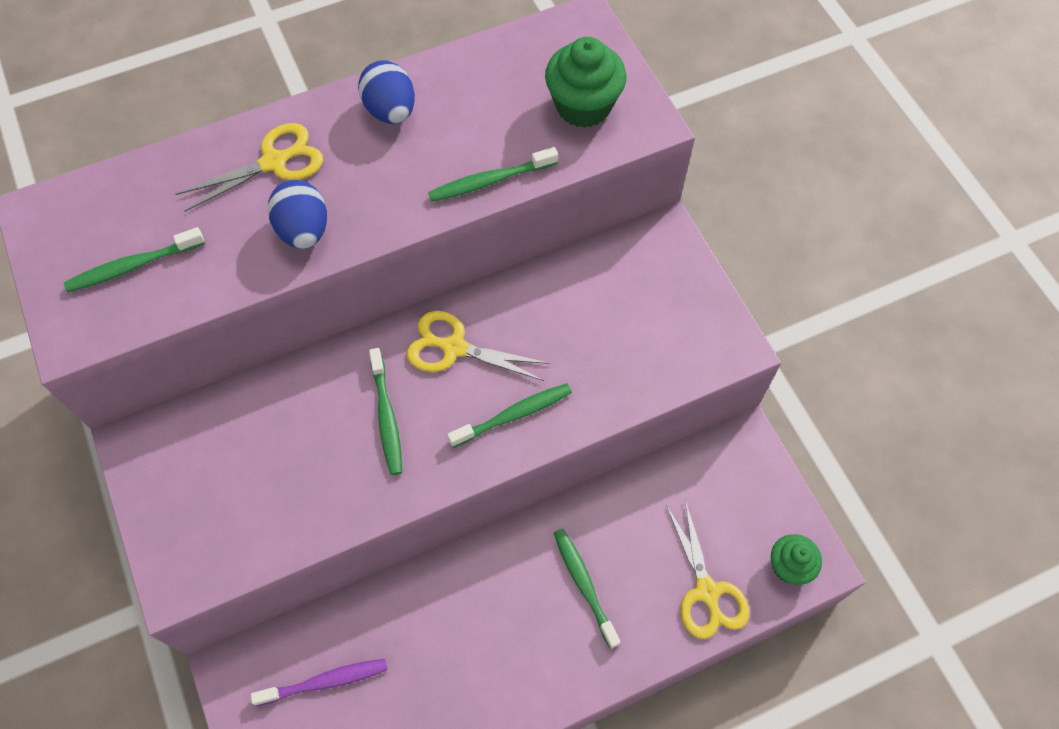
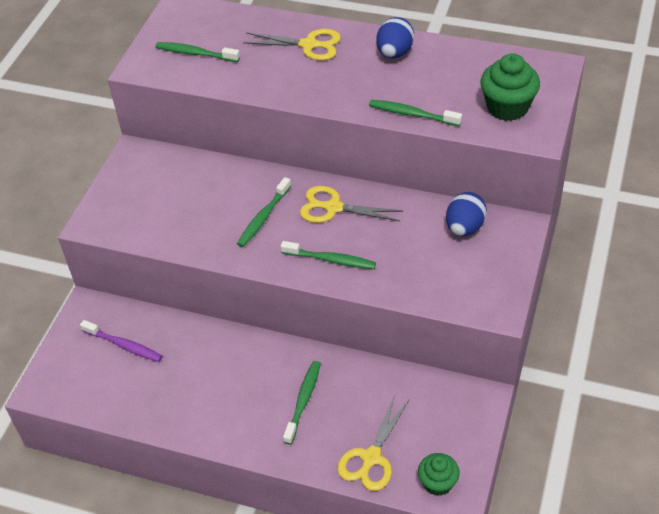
camera: 45 degrees right, 15 degrees down
blue egg [268,180,327,249] -> blue egg moved to [446,192,487,236]
yellow scissors [407,311,550,381] -> yellow scissors turned 45 degrees counterclockwise [300,186,403,223]

